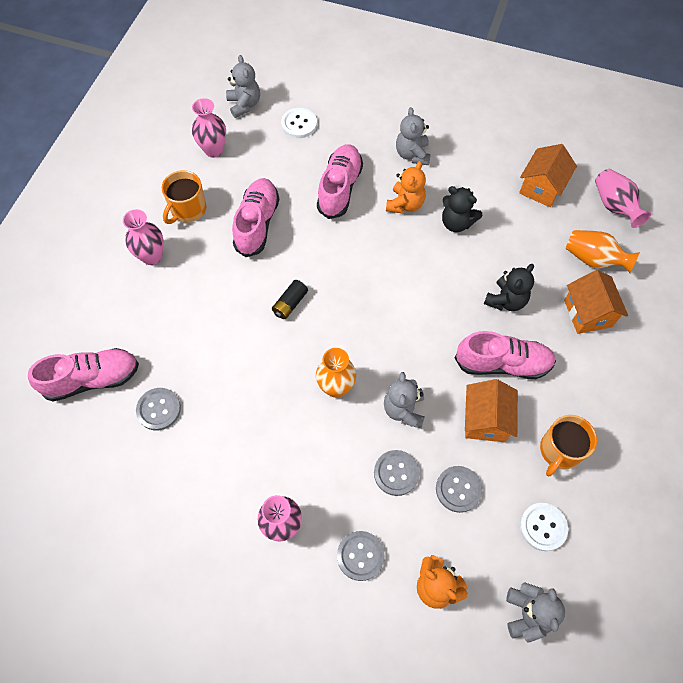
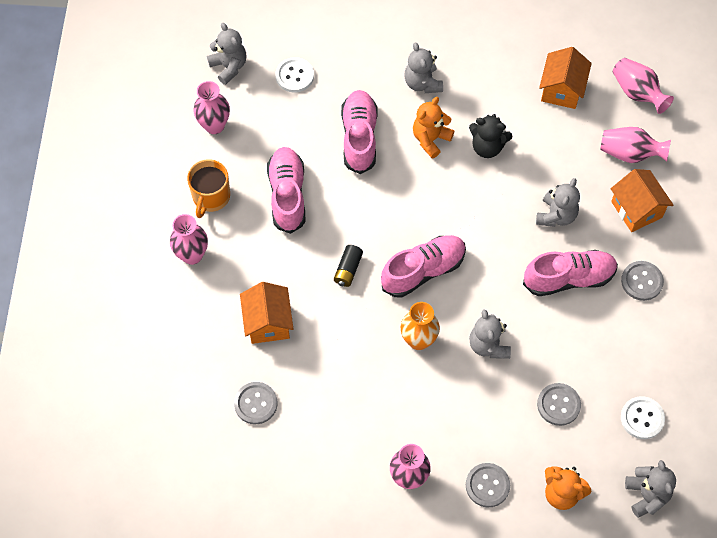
camera: 15 degrees left, 0 degrees up
pink shoe [28,348,139,401] -> pink shoe moved to [381,235,466,298]
grey button [374,450,420,496] -> grey button moved to [621,261,664,301]
orange teddy bear [386,161,426,214] -> orange teddy bear turned 150 degrees counterclockwise [413,97,454,158]
orange house [465,379,518,442] -> orange house moved to [240,282,294,344]
black teddy bear [484,264,534,311] -> grey teddy bear [536,178,580,227]
orange mug [540,415,597,476] -> none
orange vase [566,230,640,273] -> pink vase [600,127,671,163]

